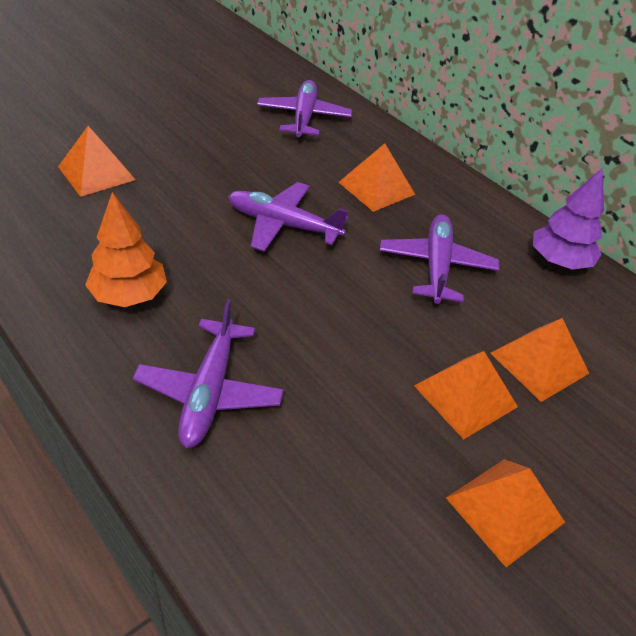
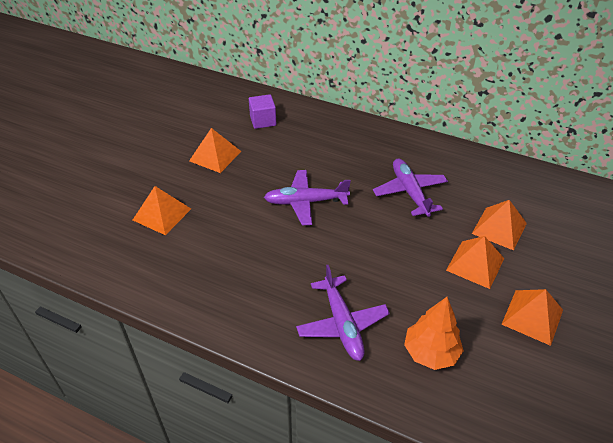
camera: 20 degrees left, 0 degrees up
orange tree [85,192,167,307] -> orange tree moved to [404,297,464,370]
purple plane [257,80,352,138] -> purple cube [249,94,276,129]
orange pyramid [338,143,415,212] -> orange pyramid moved to [189,128,241,173]
purple tree [533,168,604,270] -> none

